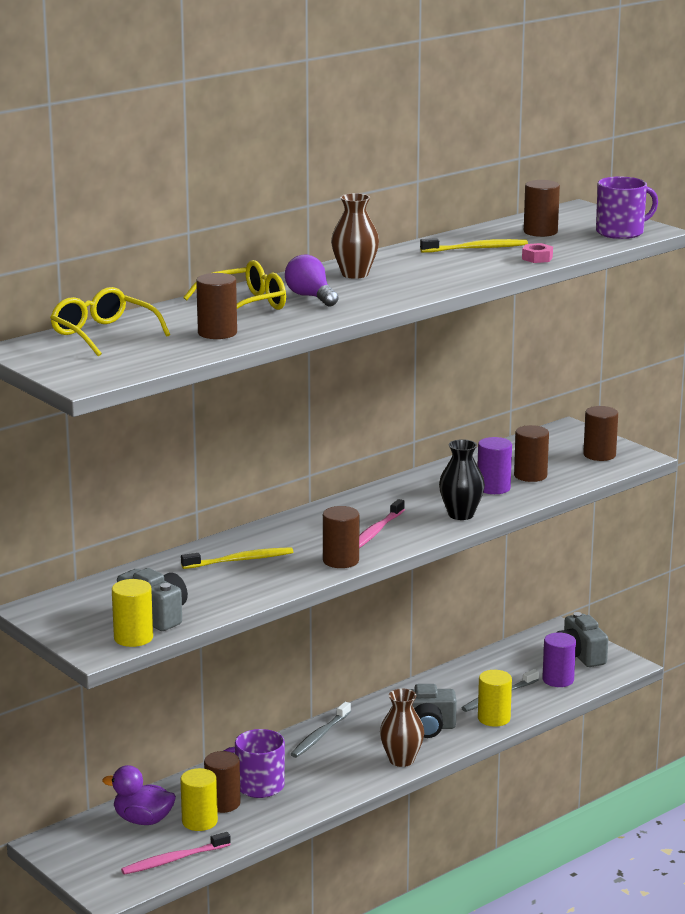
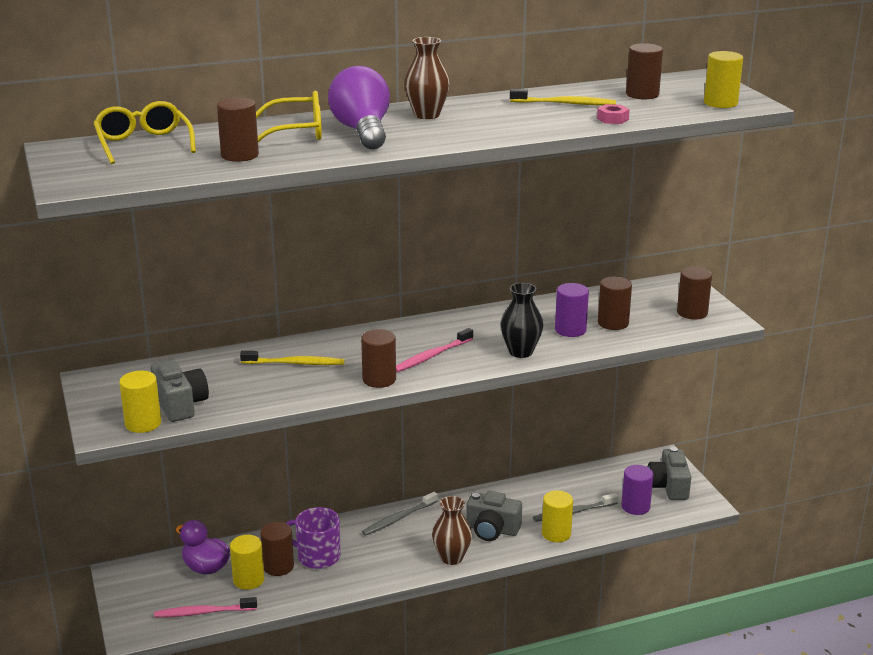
camera: 20 degrees right, 5 degrees up
purple light bulb [285,254,339,306] -> purple light bulb [328,66,390,149], size x1.59
purple mug [596,177,658,239] -> yellow cylinder [704,51,743,108]

